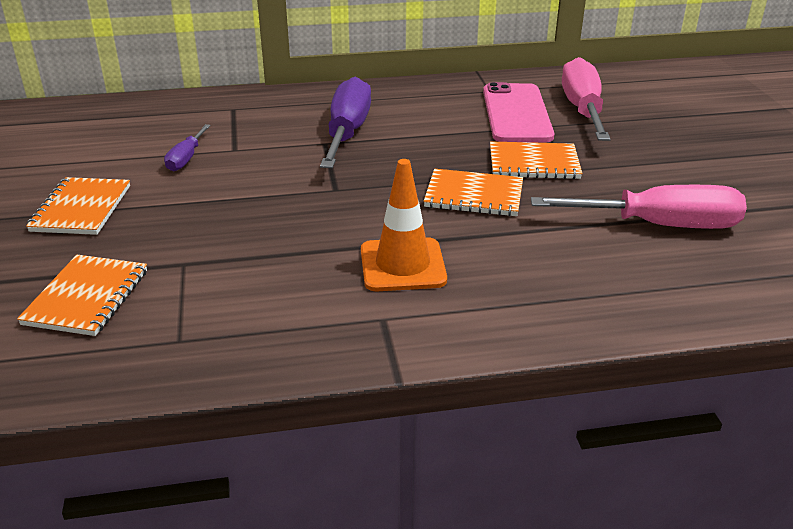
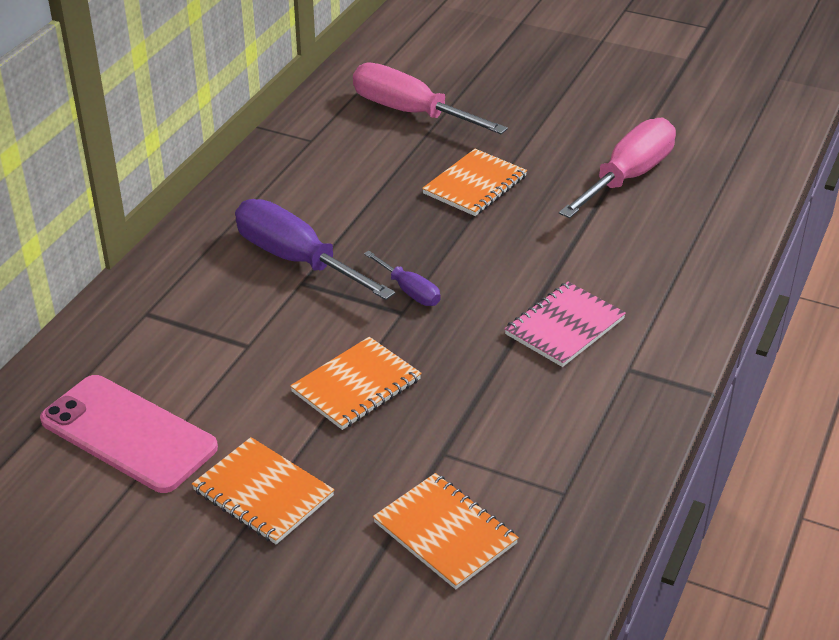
camera: 55 degrees left, 5 degrees up
purple screwdriver [164,124,211,171] -> purple screwdriver moved to [364,251,441,306]
orange traffic cone [361,159,447,291] -> pink notebook [504,282,626,367]
orange notebook [424,169,523,216] -> orange notebook moved to [290,337,422,430]
pink phone [483,82,554,142] -> pink phone moved to [40,375,218,493]

